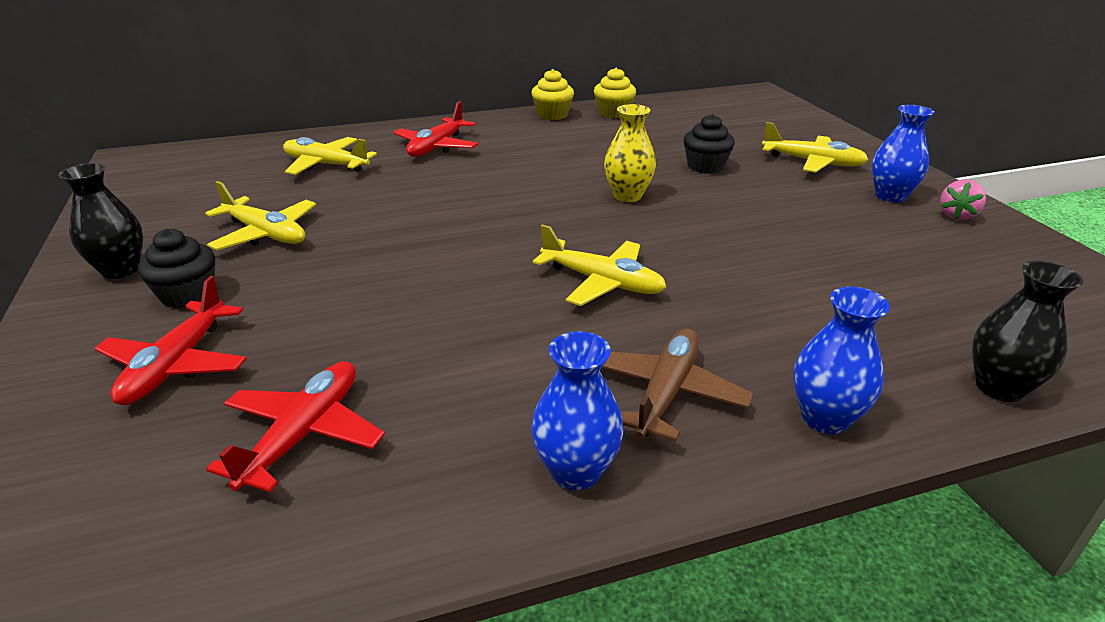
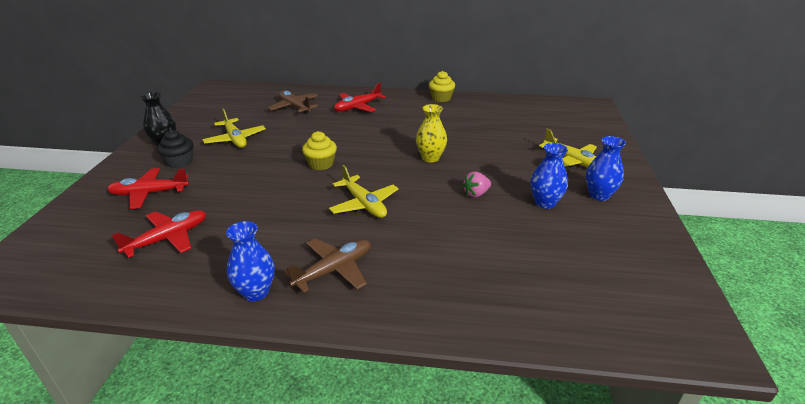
camera: 25 degrees right, 0 degrees up
red plane [94,276,247,405] -> red plane turned 45 degrees clockwise [107,168,189,209]
yellow plane [283,137,377,175] -> brown plane [268,90,318,114]
yellow cupcake [594,68,636,118] -> yellow cupcake moved to [302,131,337,170]
black cupcake [683,114,735,174] -> none
blue vase [793,286,890,434] -> blue vase moved to [531,143,568,209]
pink strawberry [940,180,986,220] -> pink strawberry moved to [462,172,491,198]
black vase [972,261,1083,402] -> none

